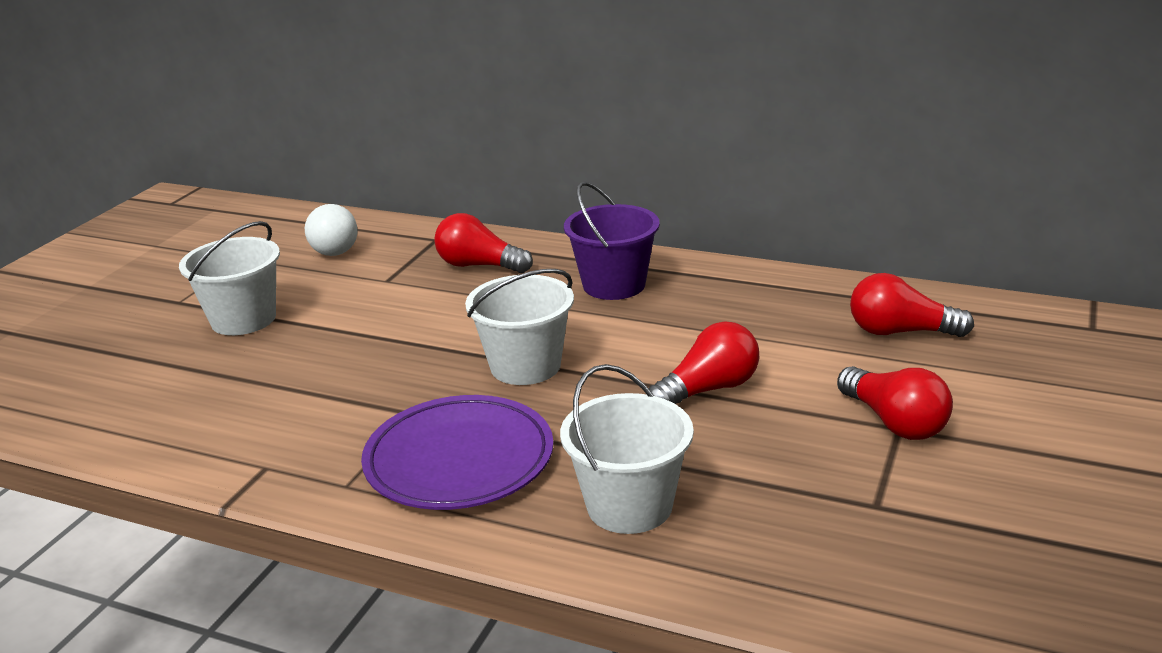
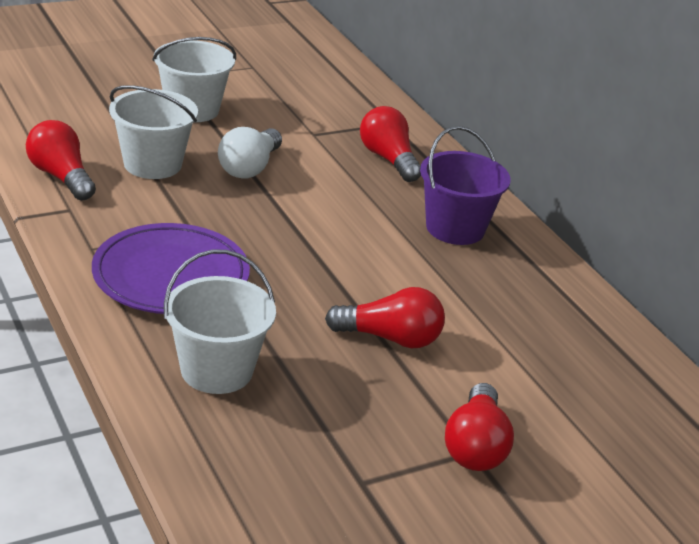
camera: 35 degrees right, 5 degrees up
white light bulb [305,204,358,256] -> white light bulb moved to [218,127,282,179]
white bucket [465,269,574,385] -> white bucket moved to [109,85,198,179]
red light bulb [850,273,974,337] -> red light bulb moved to [26,120,96,201]

